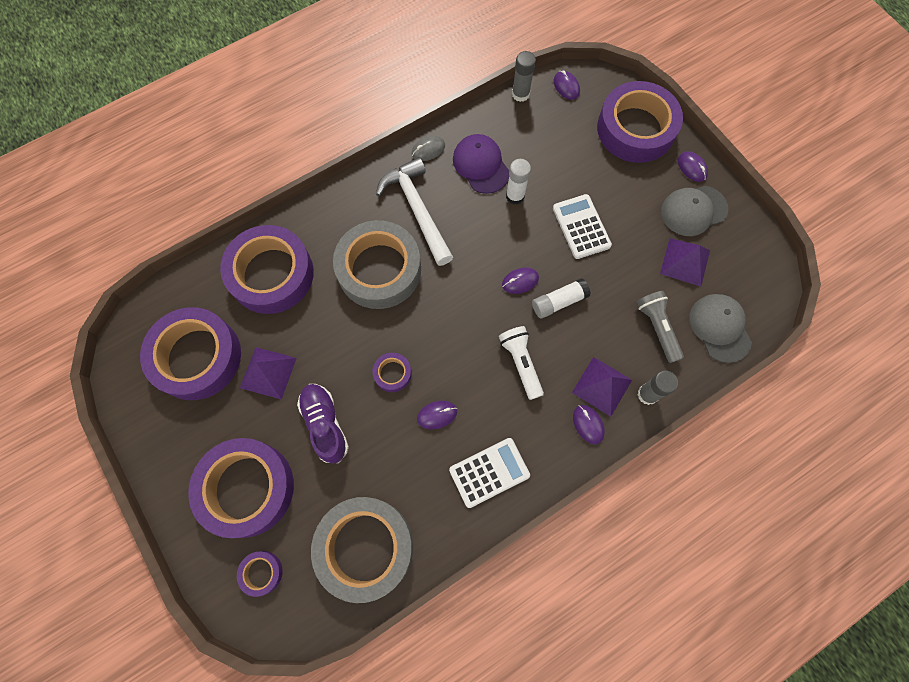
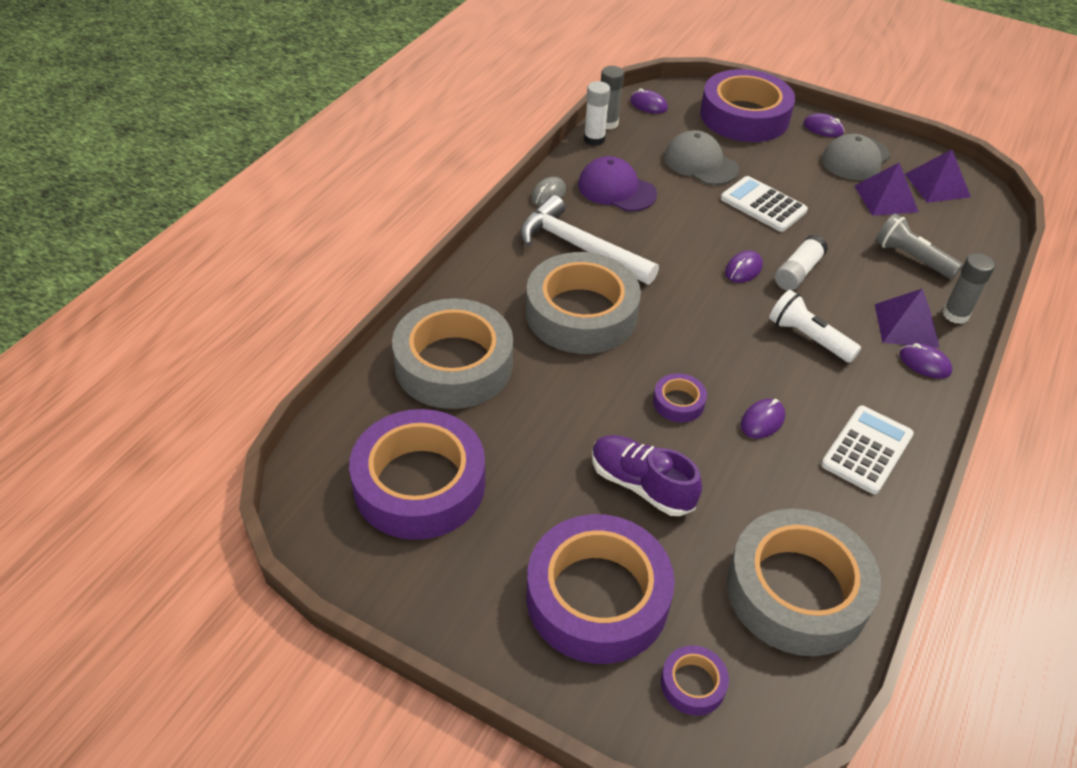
camera: 30 degrees left, 25 degrees down
purple tape [220,225,314,314] -> grey tape [392,298,513,409]
purple pyramid [240,347,297,400] -> purple pyramid moved to [905,150,971,203]
white glue stick [506,159,531,205] -> white glue stick moved to [584,81,610,146]
grey cap [689,294,752,363] -> grey cap moved to [664,130,739,185]

